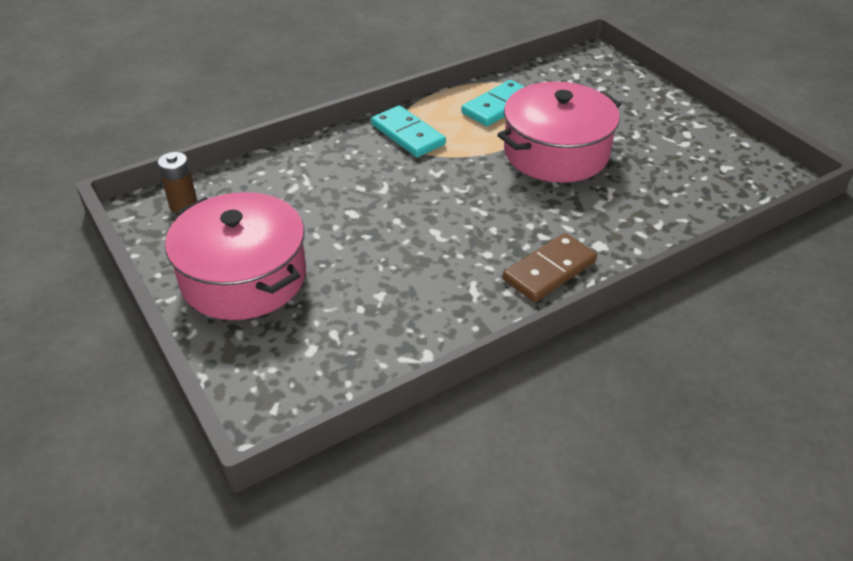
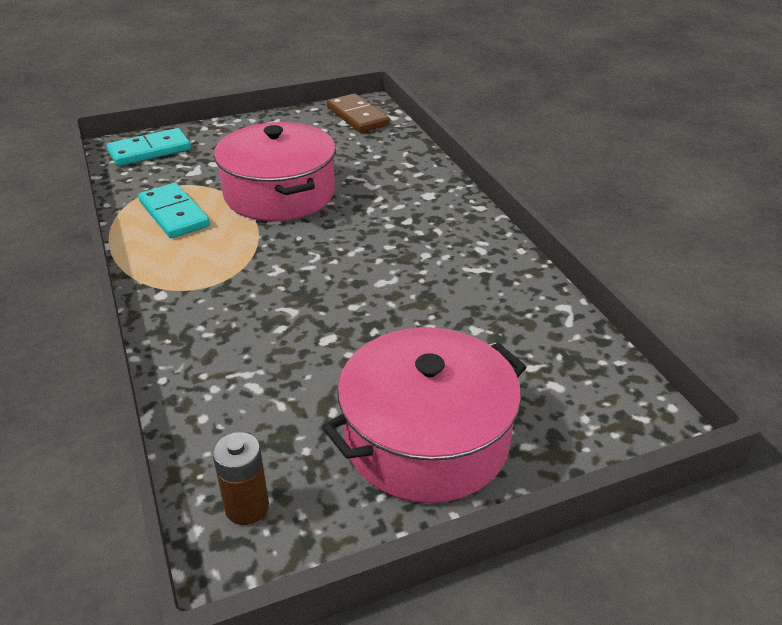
camera: 80 degrees left, 5 degrees down
turquoise domino [371,105,446,157] -> turquoise domino moved to [107,128,191,166]
brown domino [503,233,597,302] -> brown domino moved to [327,93,389,132]

